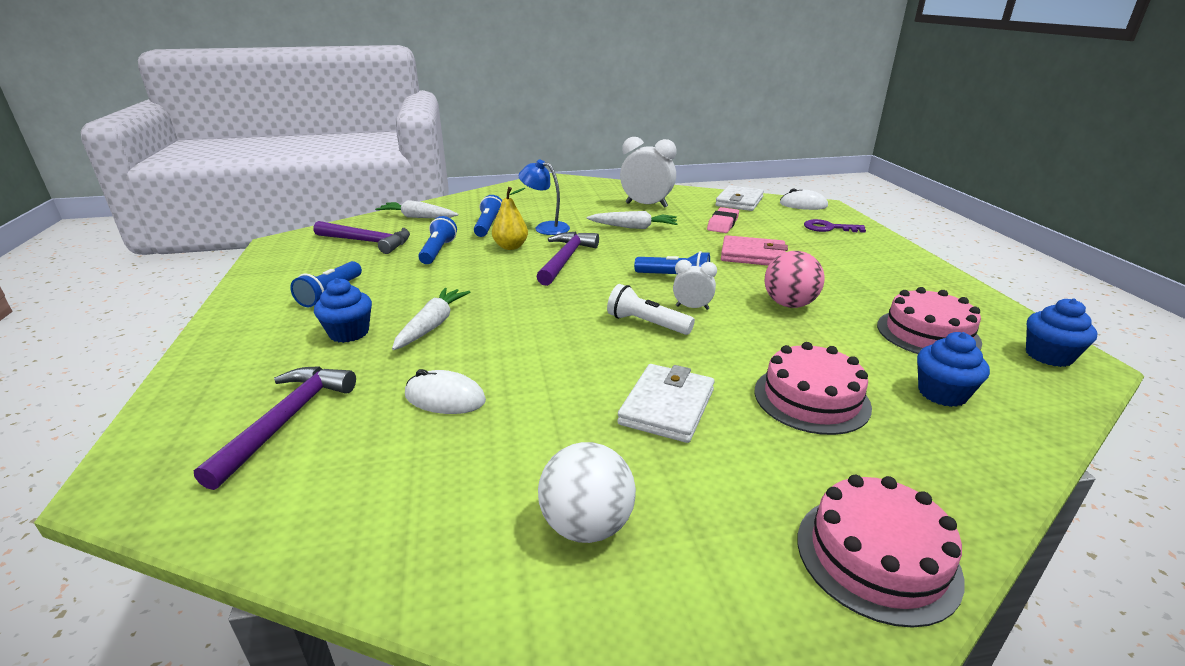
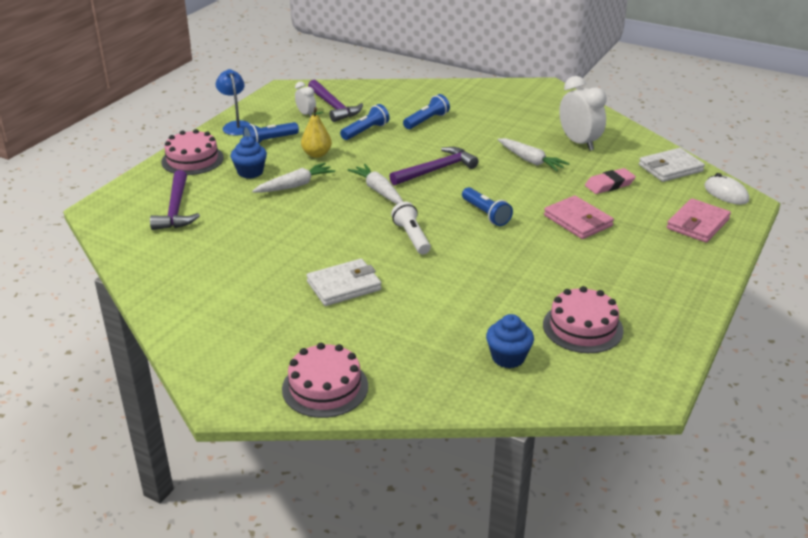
camera: 40 degrees right, 5 degrees up
purple hammer [194,366,356,490] -> purple hammer turned 120 degrees clockwise [150,170,200,230]
white carrot [375,200,459,218] -> white carrot moved to [348,164,403,204]
white mouse [405,369,486,414] -> none
yellow pear [492,187,528,250] -> yellow pear moved to [301,107,332,158]
blue lamp [519,159,570,235] -> blue lamp moved to [216,69,250,135]
white ball [538,442,636,543] -> none
white clock [673,260,717,310] -> white clock moved to [295,81,316,117]
pink cake [755,342,872,435] -> pink cake moved to [161,129,224,175]
pink ball [765,251,825,308] -> none
purple key [804,219,866,233] -> pink wallet [667,199,731,243]
blue cupcake [1026,298,1097,367] -> none

